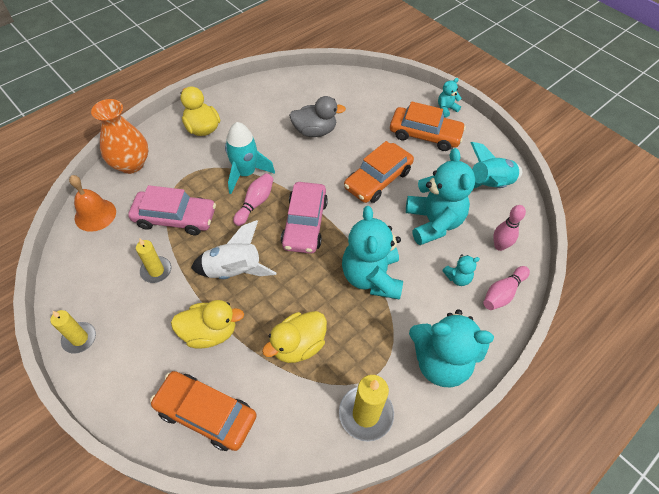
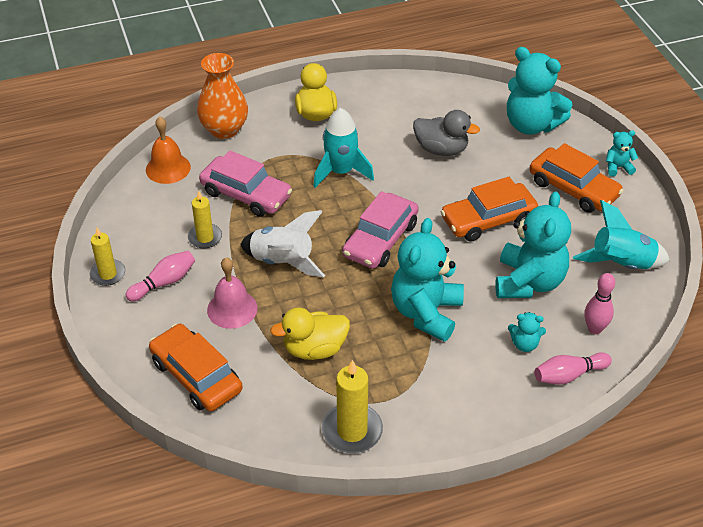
camera: 25 degrees right, 10 degrees down
yellow duck [171,300,244,348] -> pink bell [207,257,258,329]
pink bowling pin [233,173,273,226] -> pink bowling pin moved to [125,251,195,301]
turquoise teddy bear [409,309,494,388] -> turquoise teddy bear moved to [507,47,572,135]

